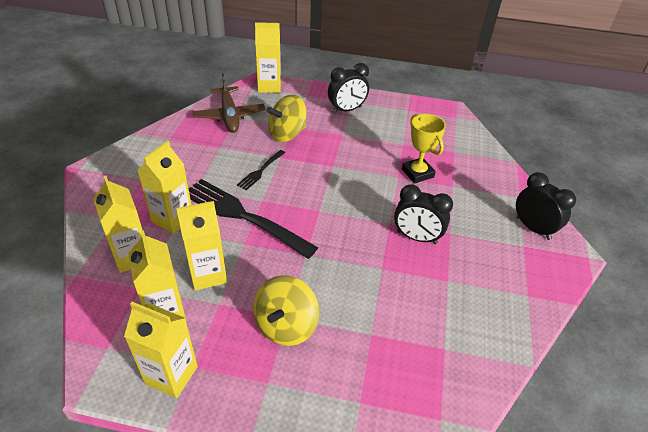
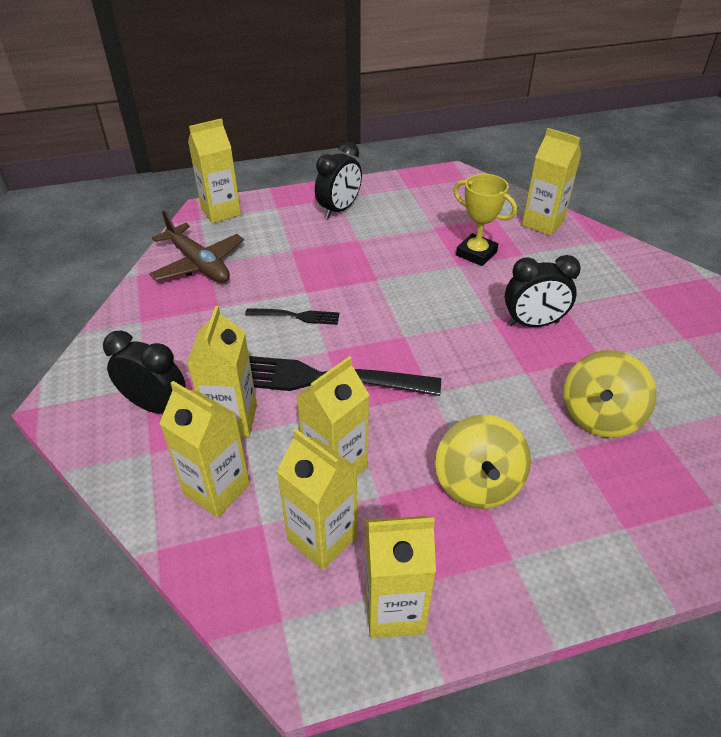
camera: 25 degrees left, 0 degrees up
black fork [237,150,285,190] -> black fork turned 90 degrees counterclockwise [245,308,340,325]
yellow spinning top [267,95,306,142] -> yellow spinning top moved to [563,350,657,438]
black clock [516,172,576,240] -> black clock moved to [103,330,186,413]
none -> yellow carton [522,128,581,236]

